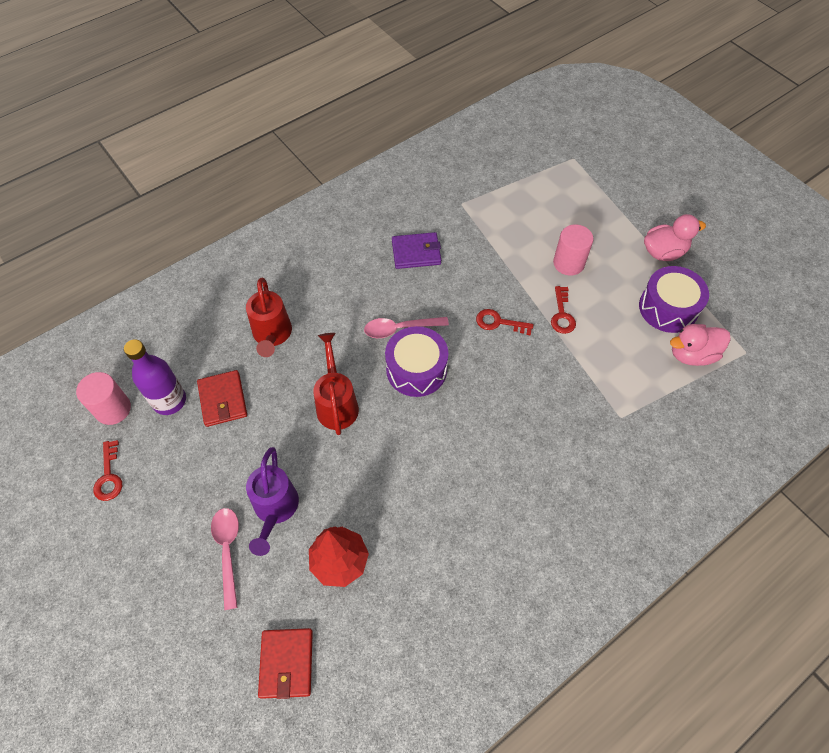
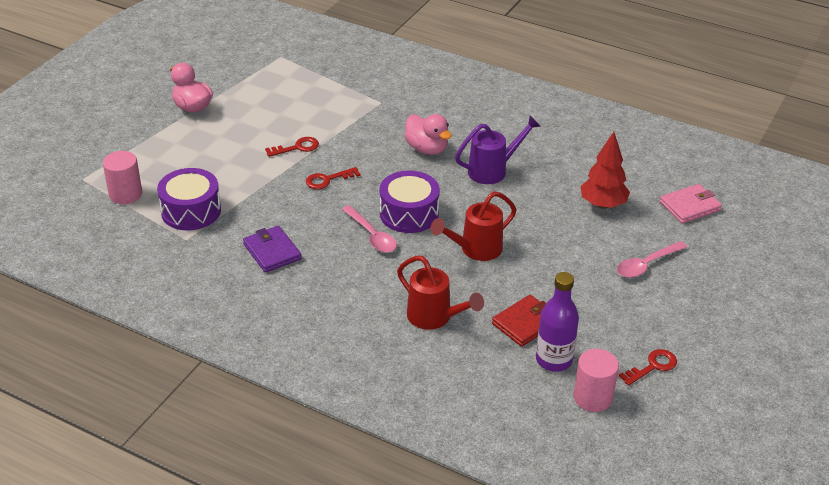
camera: 115 degrees left, 20 degrees down
red watering can [246,278,292,357] -> red watering can turned 75 degrees clockwise [397,256,484,330]
purple watering can [246,447,299,556] -> purple watering can moved to [455,116,541,184]
red wallet [258,628,313,699] -> pink wallet [660,184,722,224]
red key [476,309,533,335] -> red key turned 75 degrees clockwise [306,167,360,189]
pink cylinder [553,224,594,276] -> pink cylinder moved to [103,151,142,204]
purple drum [639,266,709,333] -> purple drum moved to [157,168,221,231]
pink duck [670,324,731,366] -> pink duck moved to [404,114,452,155]

